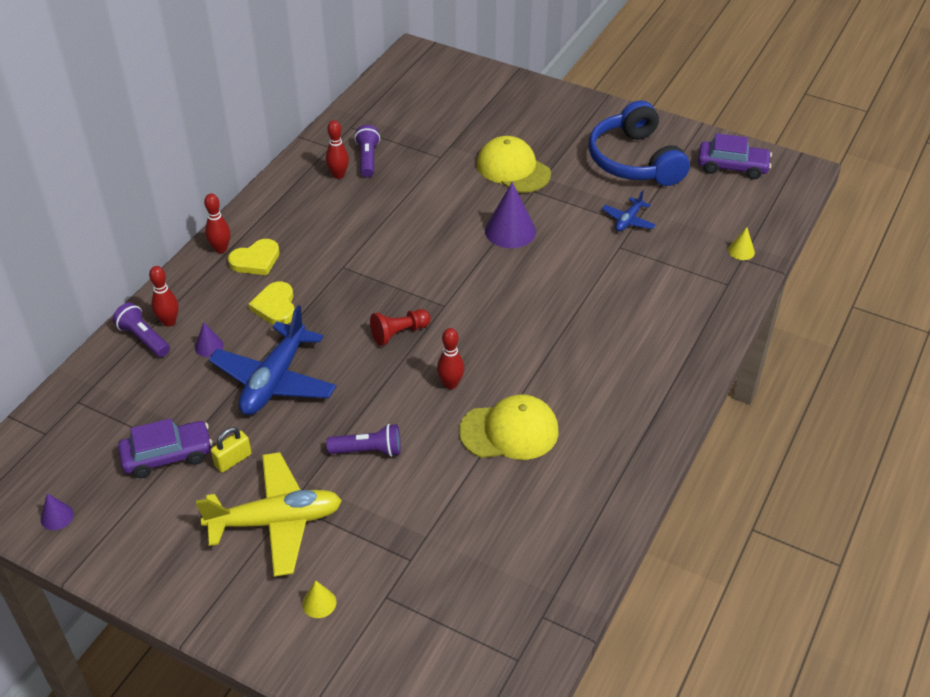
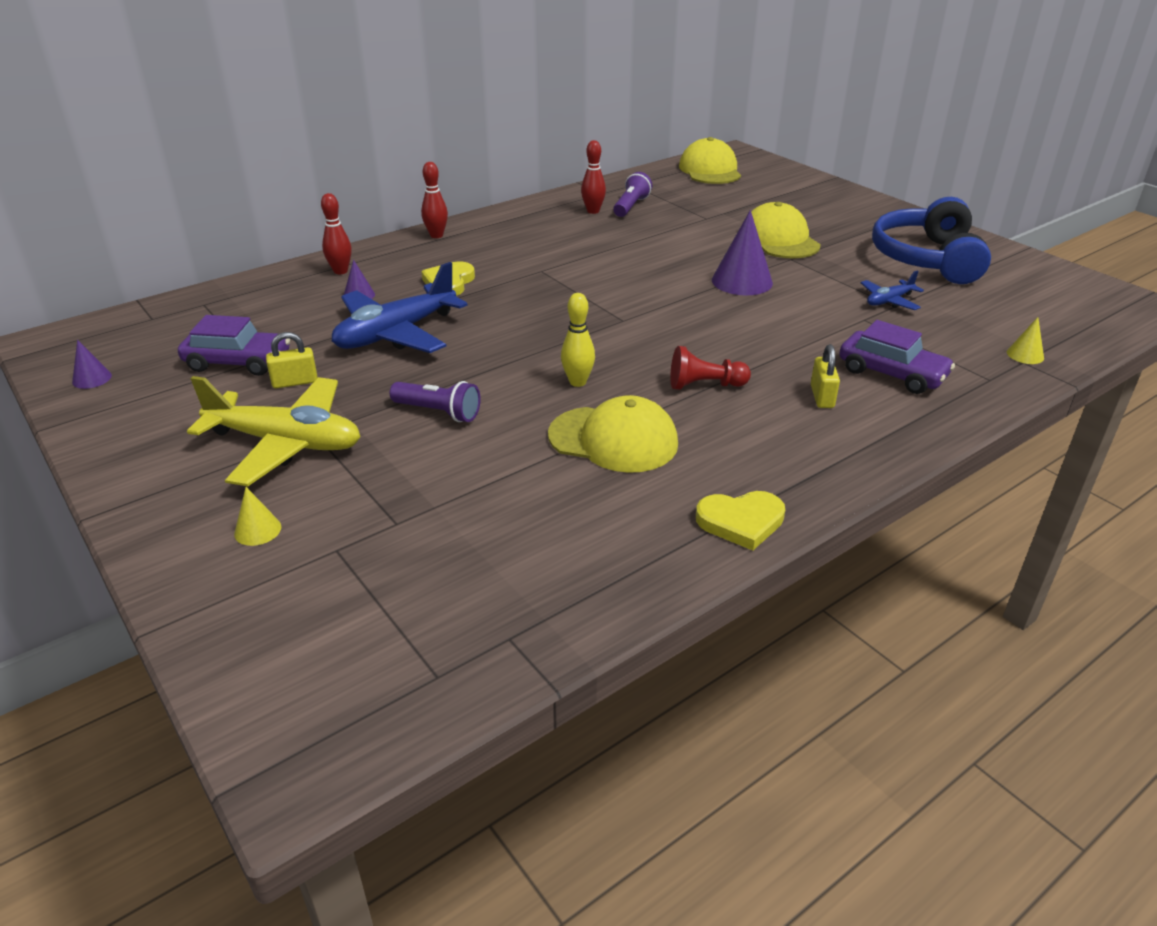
camera: 25 degrees right, 10 degrees down
purple flashlight [113,302,170,357] -> none
yellow heart [228,239,280,275] -> yellow heart moved to [696,491,785,550]
red pawn [370,309,431,346] -> red pawn moved to [670,346,751,390]
red bowling pin [437,328,464,389] -> yellow bowling pin [561,293,595,387]
purple car [698,133,772,179] -> purple car moved to [839,320,955,394]
none -> yellow cap [679,137,741,184]
none -> yellow padlock [811,344,840,408]

